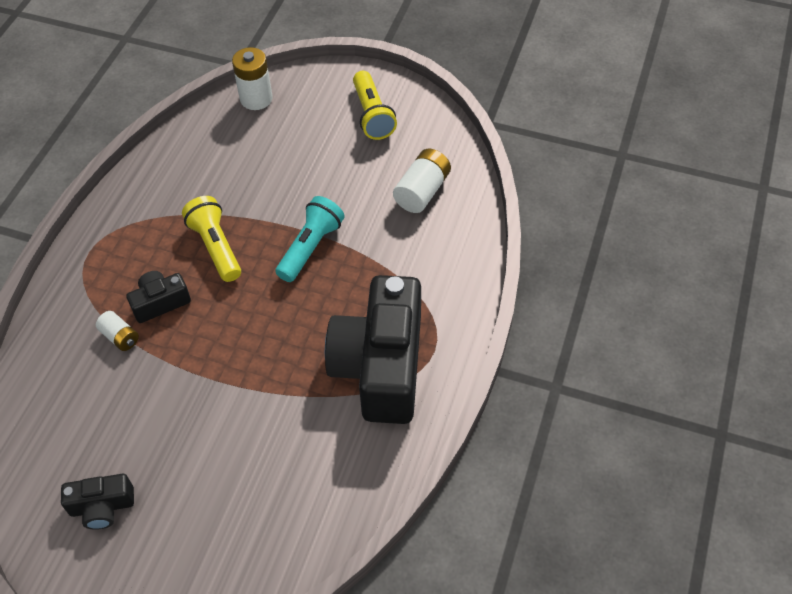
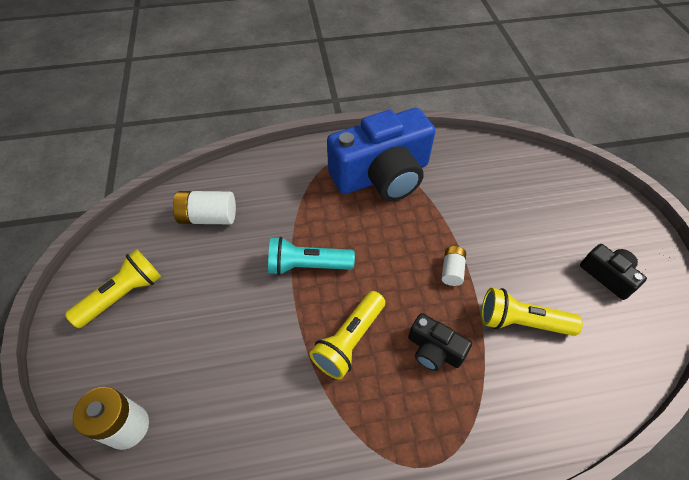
camera: 120 degrees left, 0 degrees up
white battery [96,311,139,351] -> white battery moved to [441,246,466,286]
black camera [325,275,421,424] -> blue camera [327,108,436,201]
none -> yellow flashlight [481,288,583,336]

